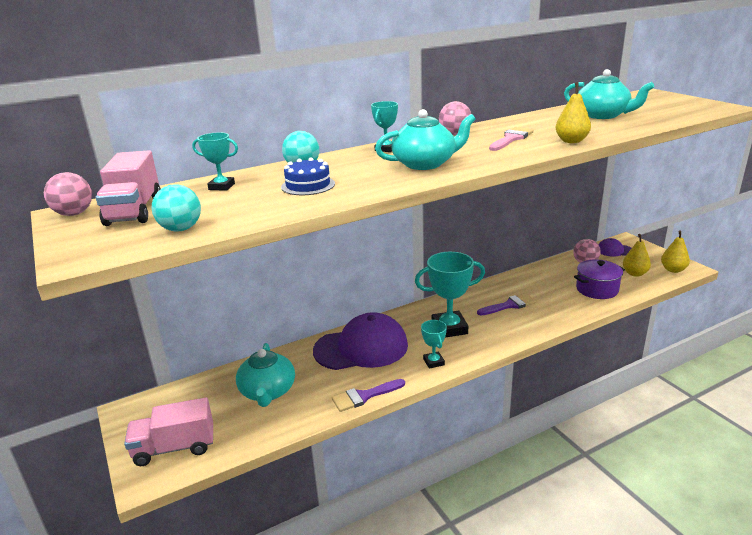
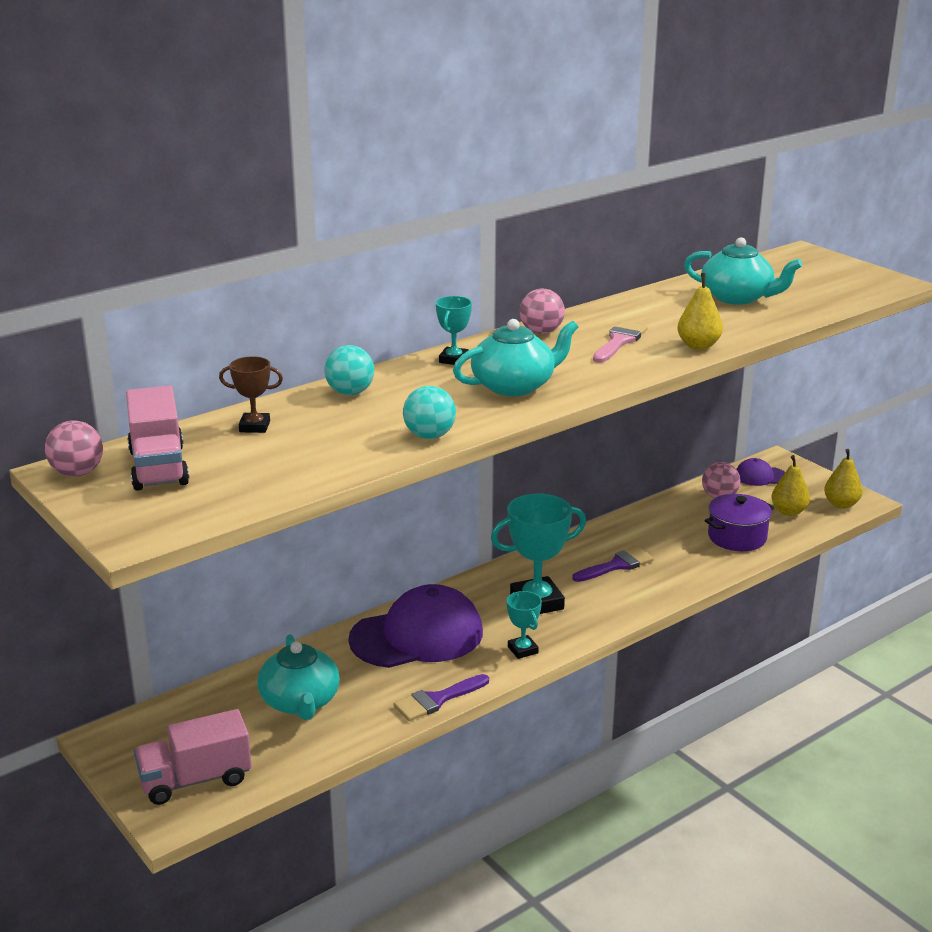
camera: 10 degrees left, 0 degrees up
turquoise ball [151,184,201,232] -> turquoise ball moved to [403,386,456,439]
turquoise trophy [192,132,238,191] -> brown trophy [219,356,283,433]
blue cake [281,157,335,195] -> none

